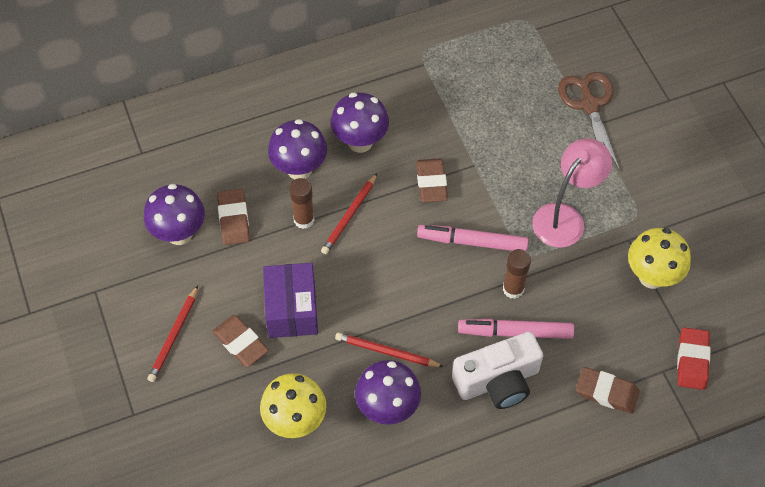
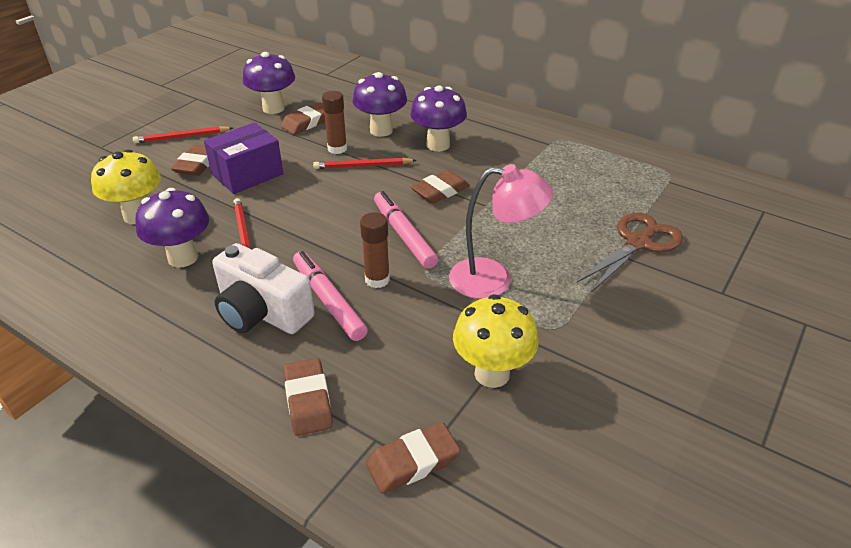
camera: 55 degrees right, 20 degrees down
red eraser [677,327,711,390] -> brown eraser [366,422,460,493]

